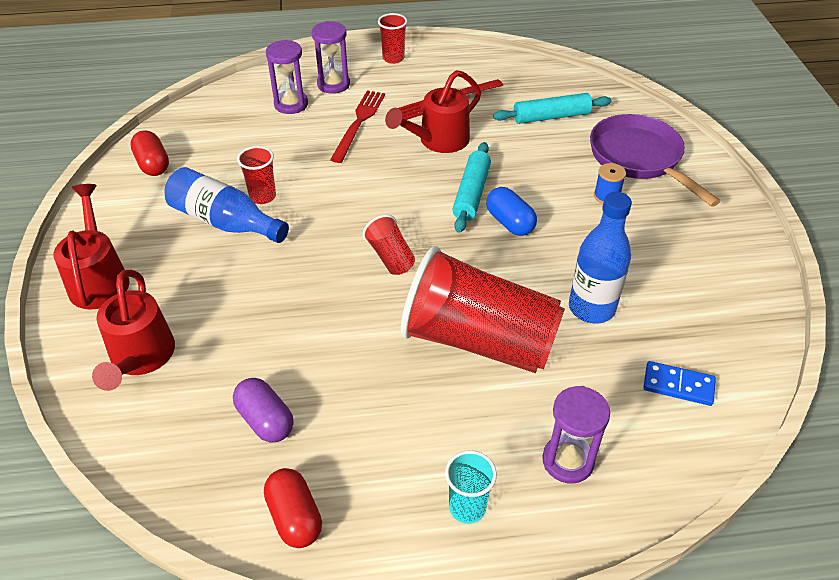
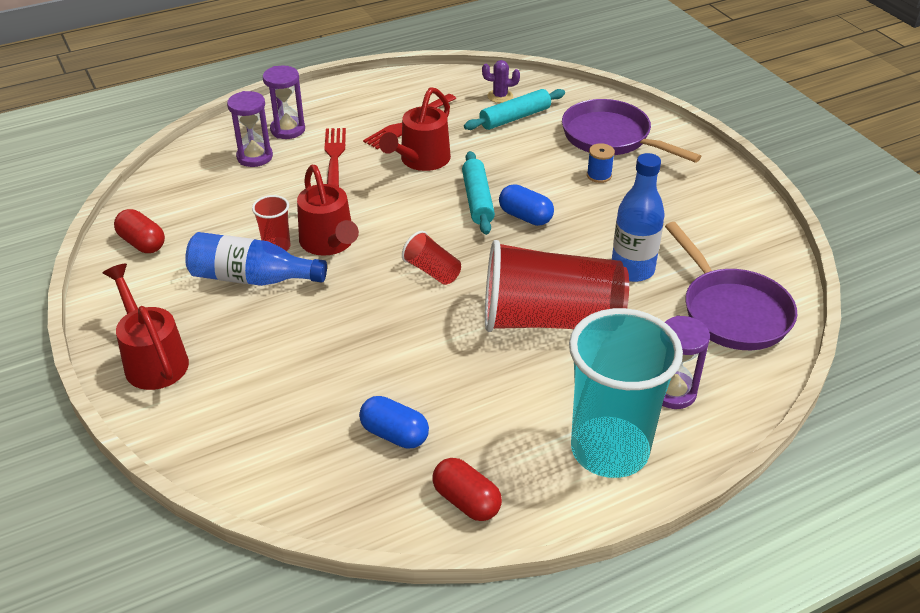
camera: 20 degrees left, 5 degrees down
red watering can [92,270,175,391] -> red watering can moved to [297,165,359,256]
purple capsule [233,378,294,442] -> blue capsule [359,396,429,449]
red cup [378,13,407,64] -> none
turquoise cup [445,450,497,524] -> turquoise cup [569,308,683,478], size x2.32
blue domino [643,361,716,406] -> purple pan [665,222,797,350]
none -> purple cactus [482,60,520,103]

